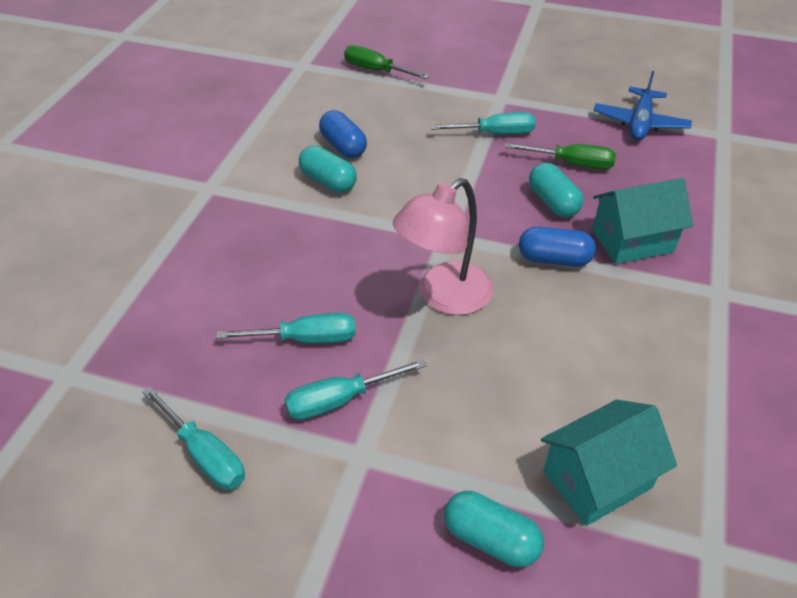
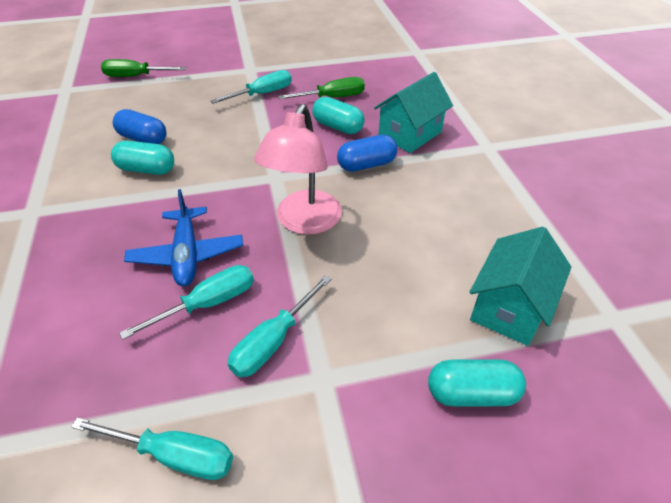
camera: 30 degrees left, 0 degrees up
blue plane [594,71,692,140] -> blue plane moved to [124,189,243,286]

